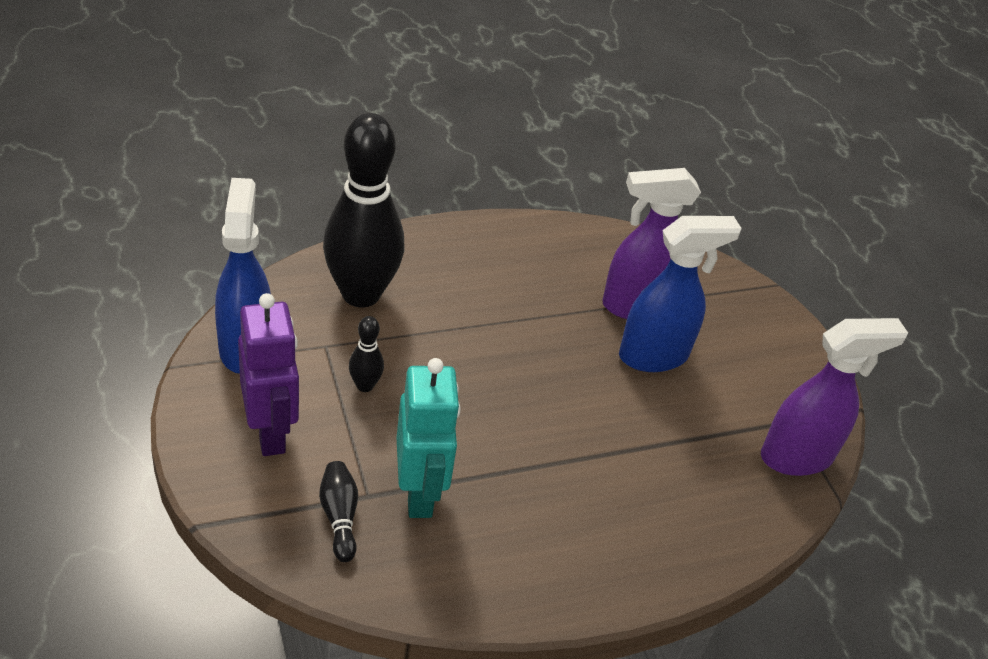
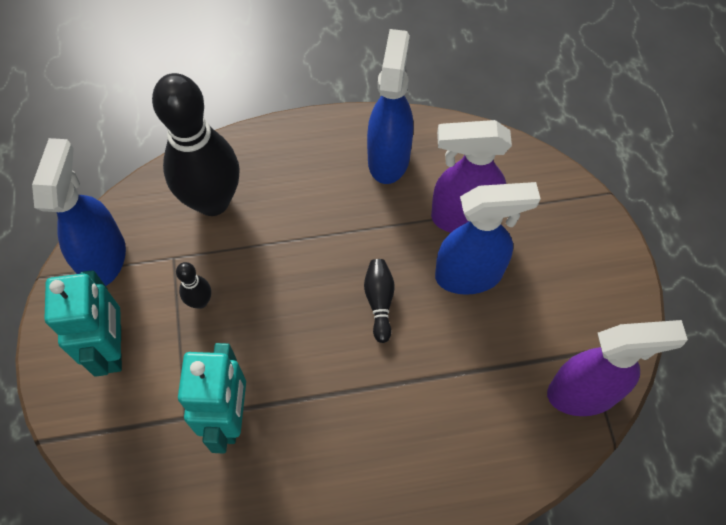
camera: 15 degrees right, 20 degrees up
purple robot [238,293,299,456] -> turquoise robot [45,270,122,377]
black bowling pin [319,461,358,562] -> black bowling pin moved to [364,259,394,343]
none -> blue spray bottle [367,29,413,184]

